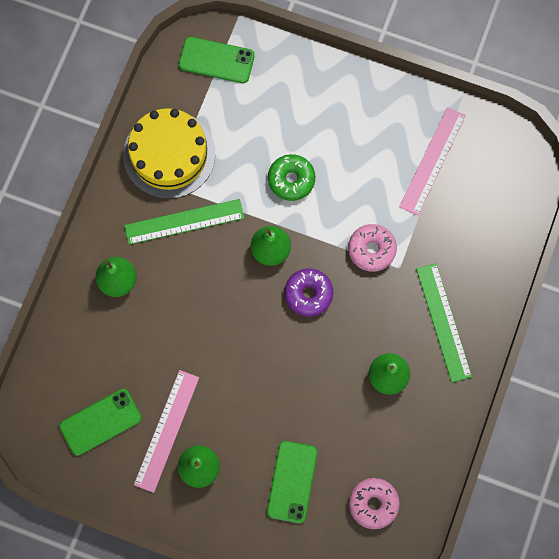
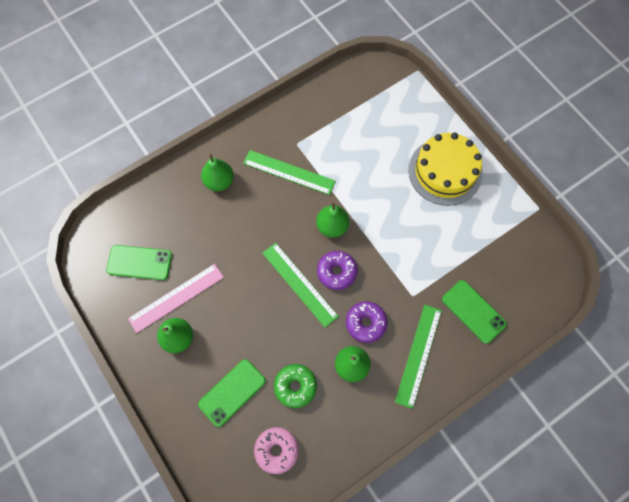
camera: 35 degrees right, 5 degrees down
yellow cake [123,108,215,199] -> yellow cake moved to [408,133,483,206]
green phone [179,37,255,83] -> green phone moved to [442,280,507,344]
green donut [268,154,315,201] -> green donut moved to [274,364,317,408]
pink donut [348,224,397,272] -> none
pink ruler [399,107,466,216] -> none
none -> green ruler [262,243,339,328]
none -> purple donut [346,301,388,343]

